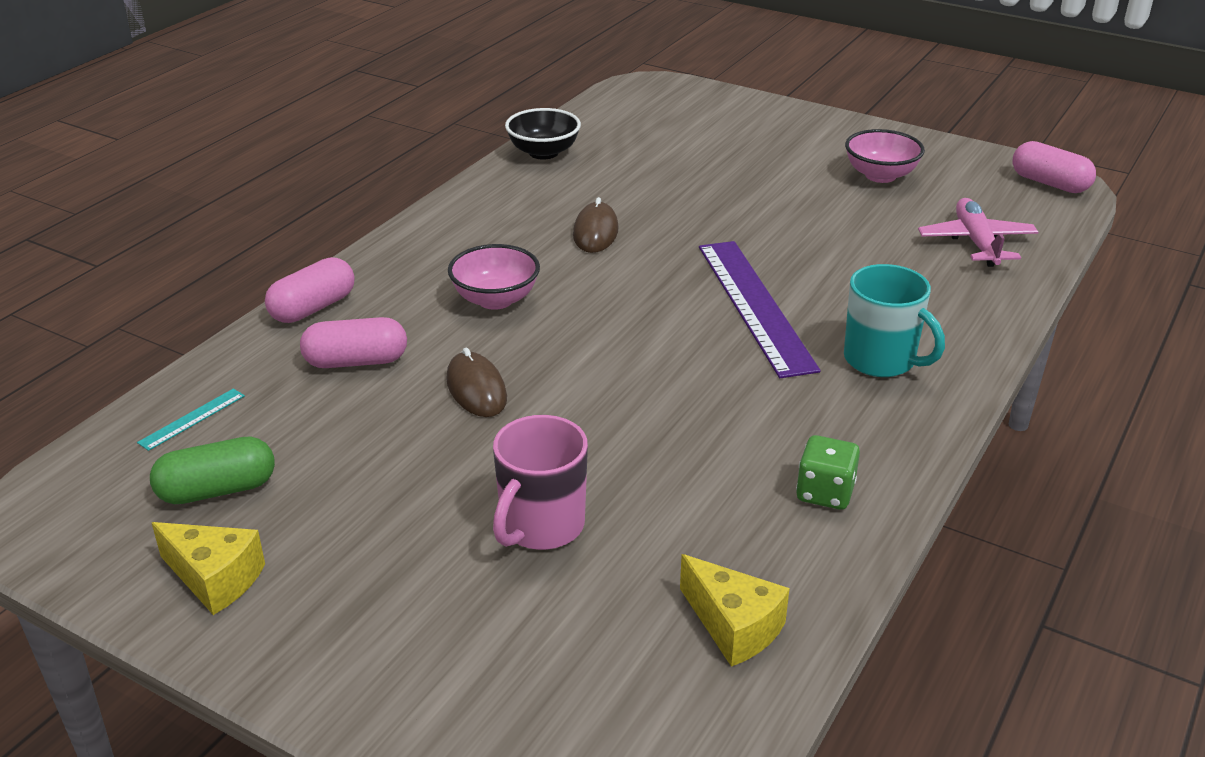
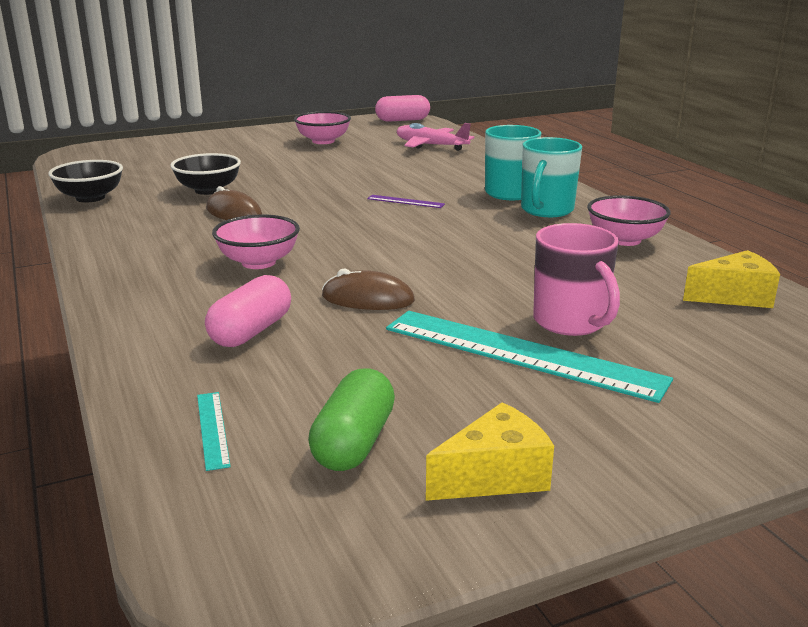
camera: 55 degrees left, 10 degrees down
pink capsule [265,257,355,323] -> none
purple ruler [699,241,821,378] -> purple ruler [367,195,445,208], size x0.41
green dice [796,435,860,510] -> pink bowl [587,195,670,246]
none -> black bowl [170,153,241,195]
none -> turquoise ruler [386,311,673,403]
none -> turquoise mug [521,137,582,217]

